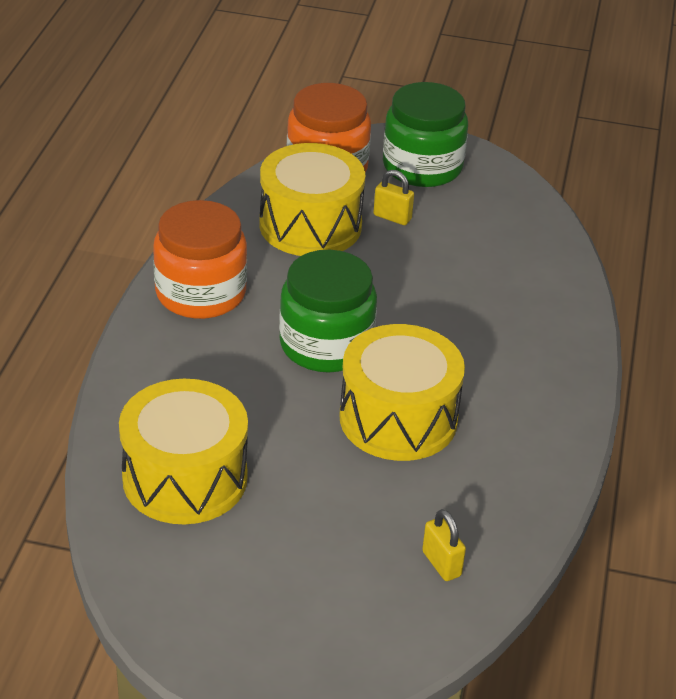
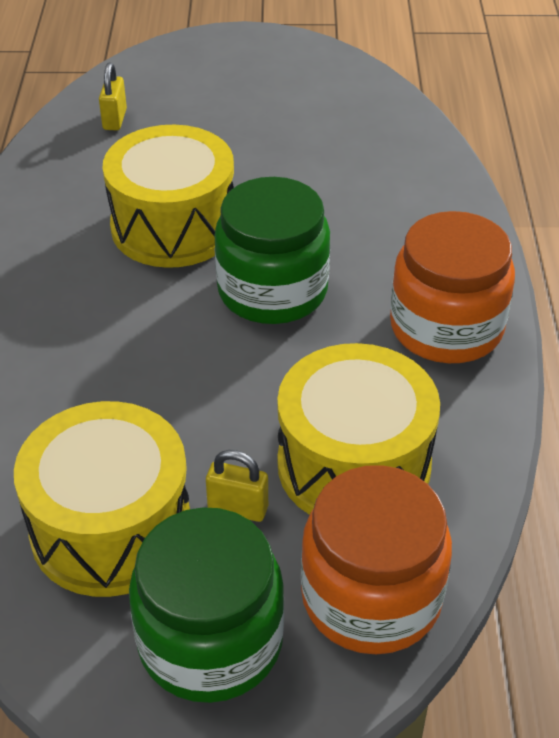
camera: 170 degrees right, 5 degrees up
yellow drum [119,379,248,524] -> yellow drum moved to [14,401,190,597]
yellow padlock [422,509,466,581] -> yellow padlock turned 45 degrees clockwise [99,63,127,131]

